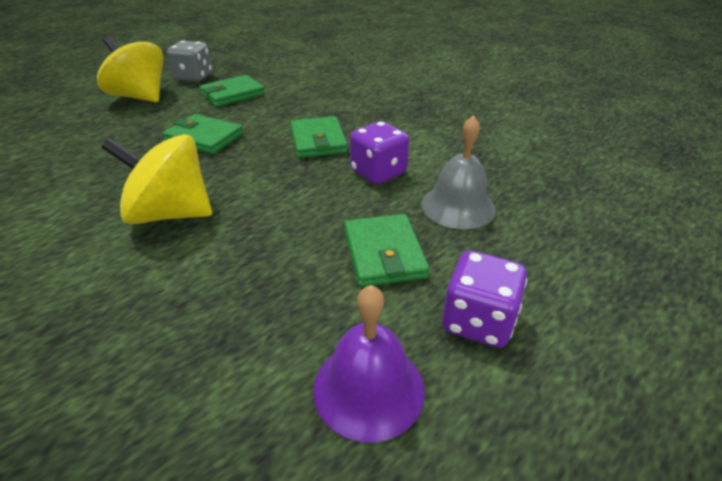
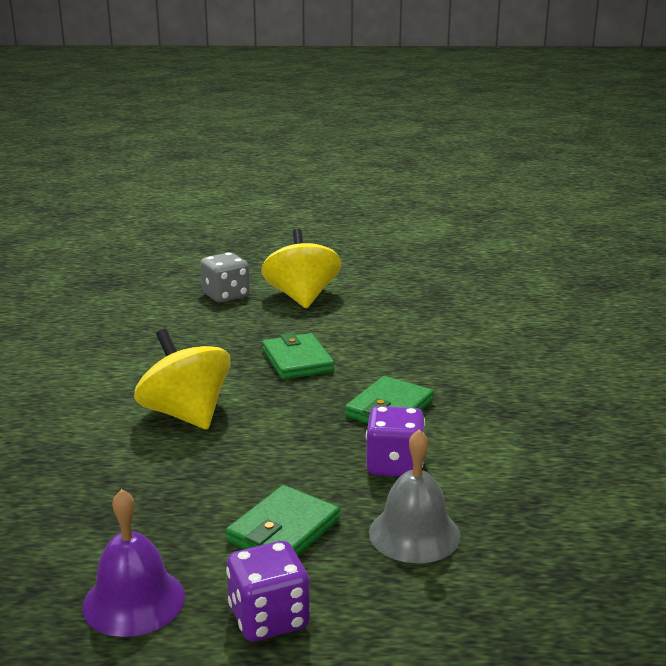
camera: 45 degrees right, 15 degrees down
grey dice [167,40,212,82] -> grey dice moved to [200,252,250,302]
green wallet [199,75,265,107] -> none

